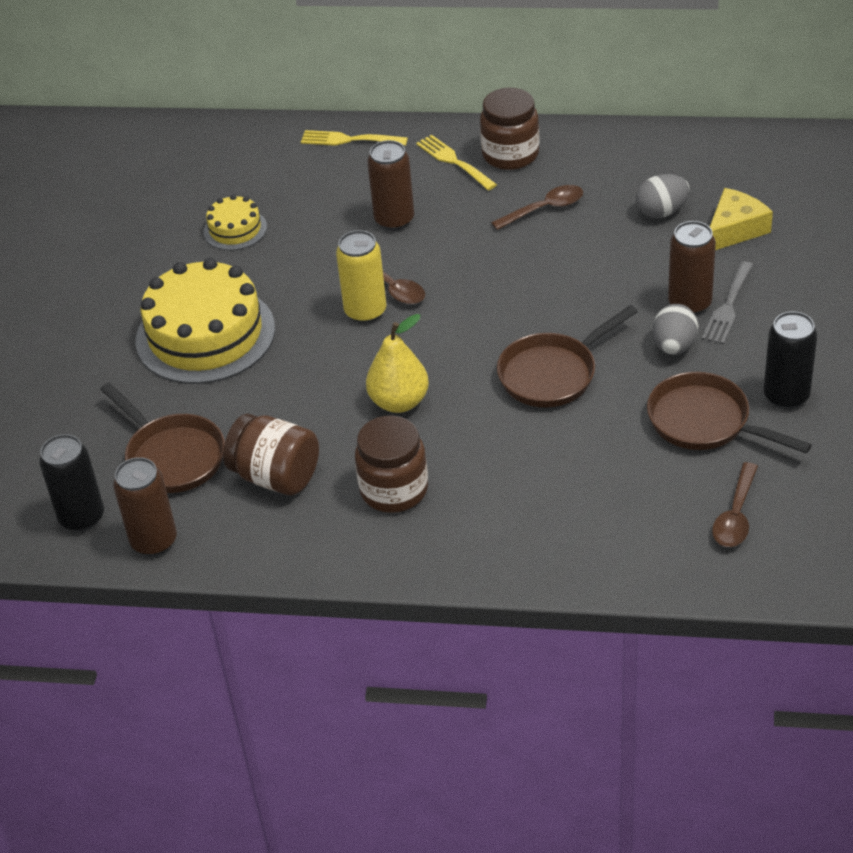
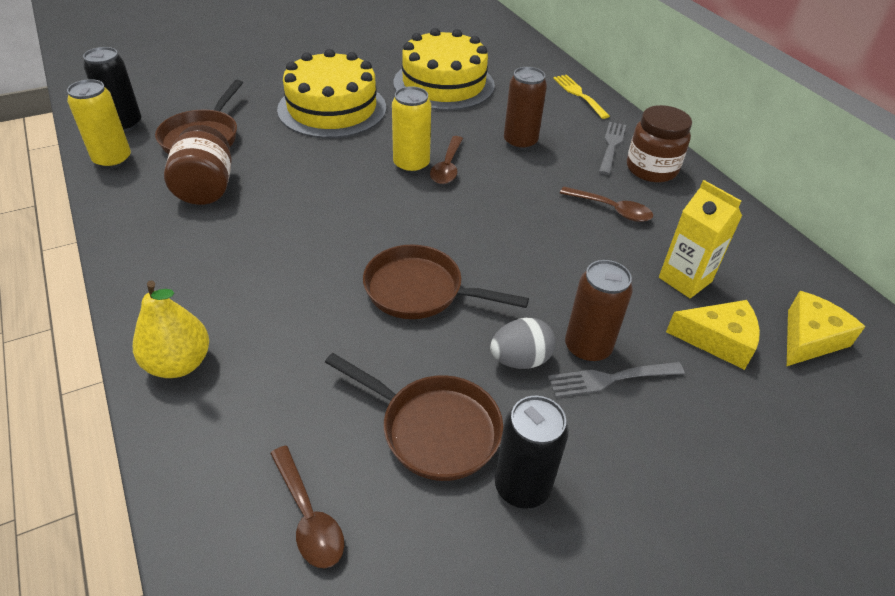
camera: 50 degrees right, 0 degrees up
brown can [113,457,177,556] -> yellow can [67,79,131,169]
yellow cake [203,195,267,250] -> yellow cake [393,28,495,111], size x2.07
brown jar [355,416,428,513] -> none
yellow pear [366,314,429,413] -> yellow pear moved to [133,281,209,378]
yellow fork [416,135,497,191] -> grey fork [599,122,626,175]
grey egg [636,174,690,218] -> yellow carton [659,180,742,298]
brown pan [647,372,812,453] -> brown pan turned 120 degrees clockwise [325,353,503,481]
brown spoon [712,462,758,547] -> brown spoon turned 105 degrees counterclockwise [270,446,344,568]
none -> yellow cheese [787,291,865,366]

